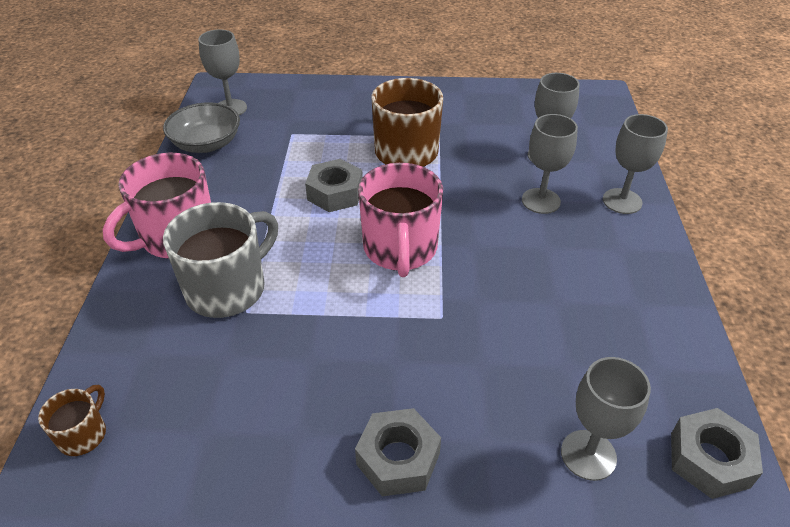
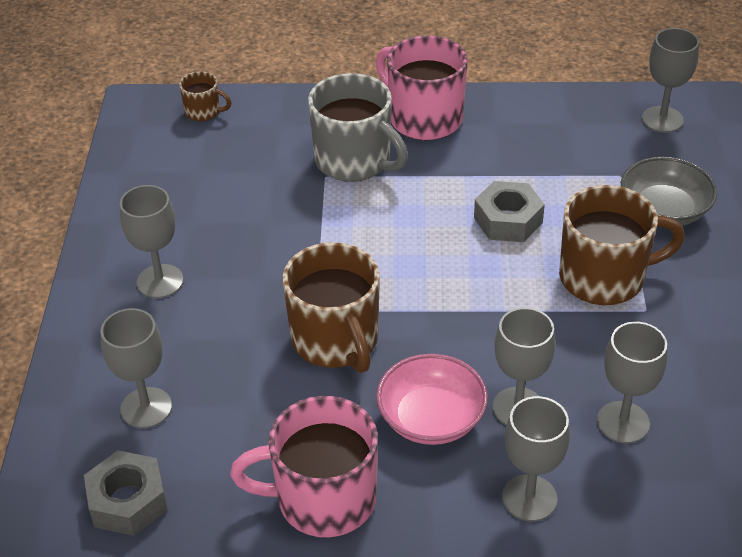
camera: 90 degrees right, 0 degrees up
grey bowl [163,102,240,153] -> grey bowl moved to [621,157,717,226]
grey nut [355,408,441,496] -> grey goblet [120,185,183,298]
pink mug [358,163,443,277] -> pink mug moved to [230,396,378,537]
none -> brown mug [283,242,380,373]
none -> pink bowl [376,354,488,445]

